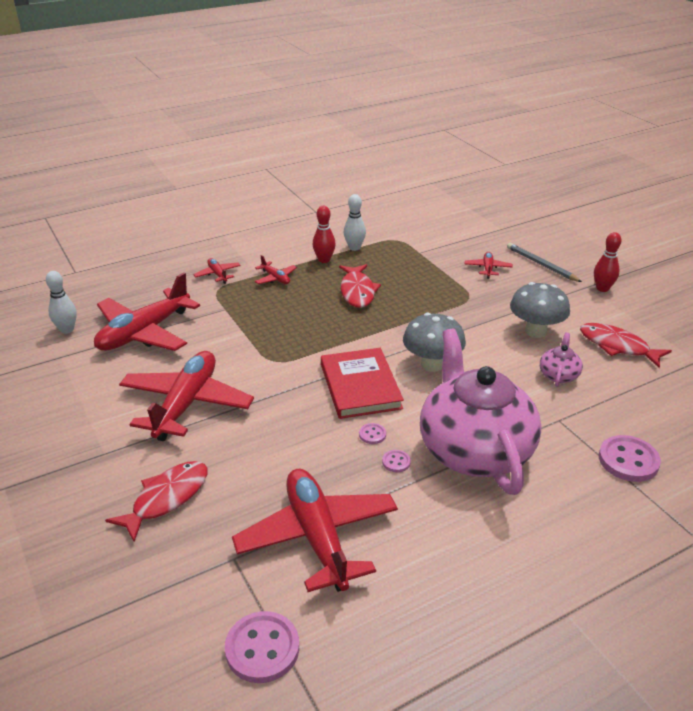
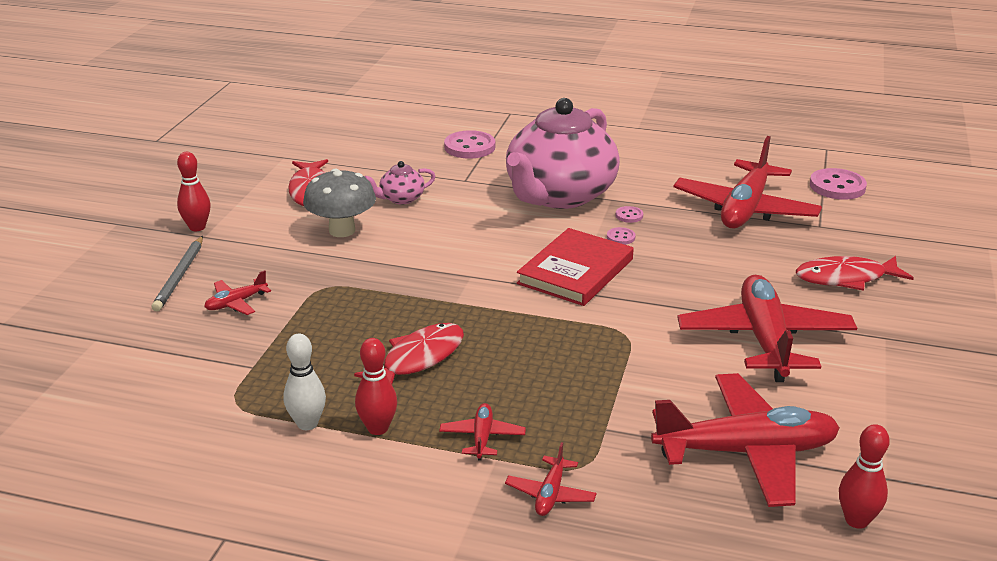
camera: 135 degrees left, 5 degrees down
white bowling pin [46,271,77,334] -> red bowling pin [839,424,890,529]
red plane [119,351,254,441] -> red plane turned 120 degrees clockwise [677,275,857,382]
grey mushroom [403,313,466,372] -> none

